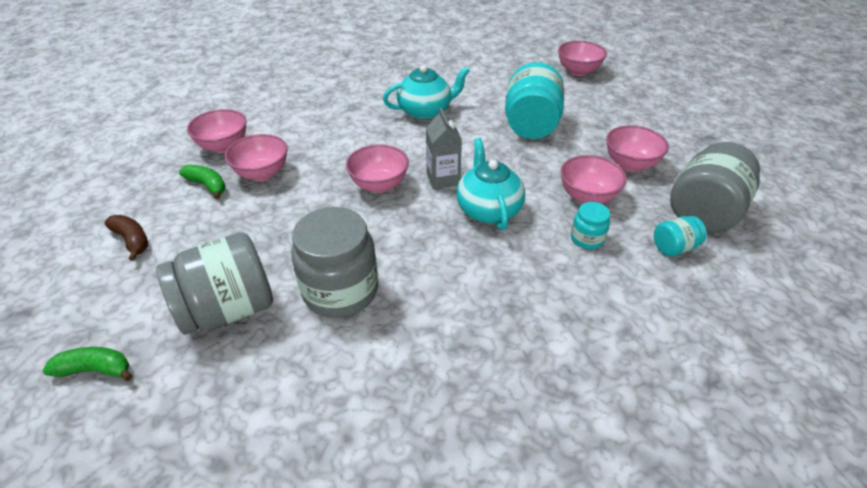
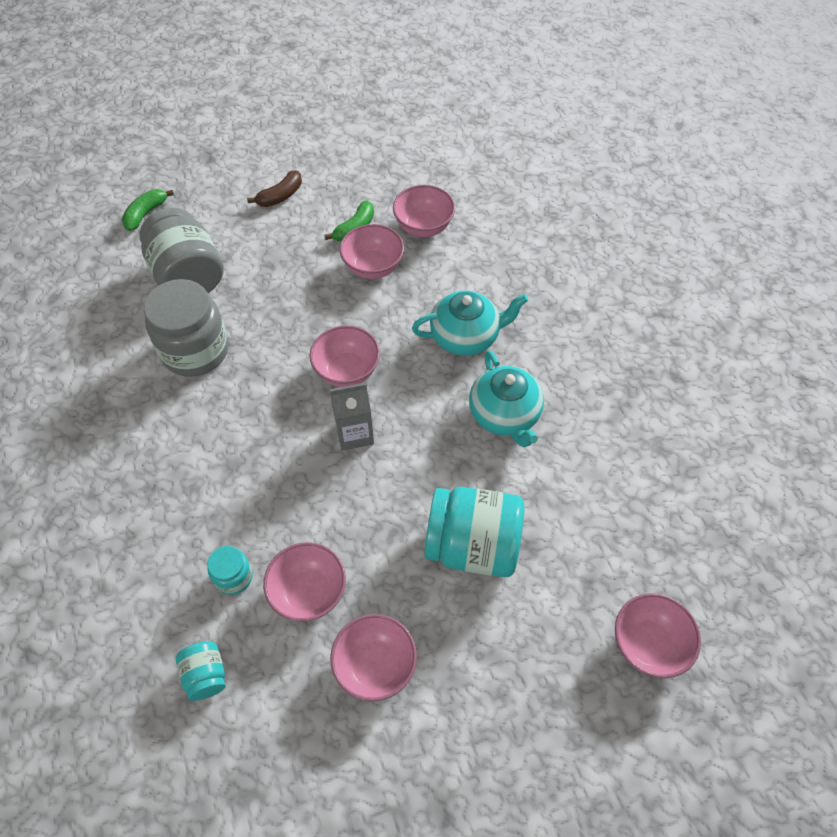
camera: 90 degrees right, 15 degrees up
green banana [42,347,132,381] -> green banana turned 150 degrees counterclockwise [122,189,174,231]
turquoise teapot [456,138,525,230] -> turquoise teapot moved to [412,291,528,356]
grey jar [670,142,760,233] -> none

